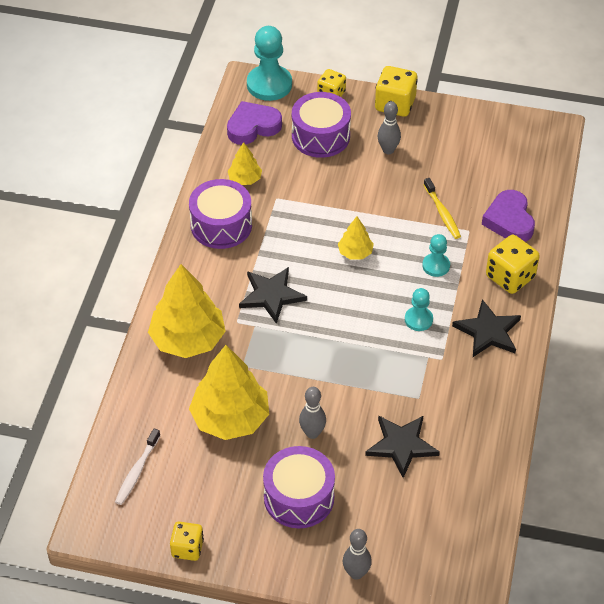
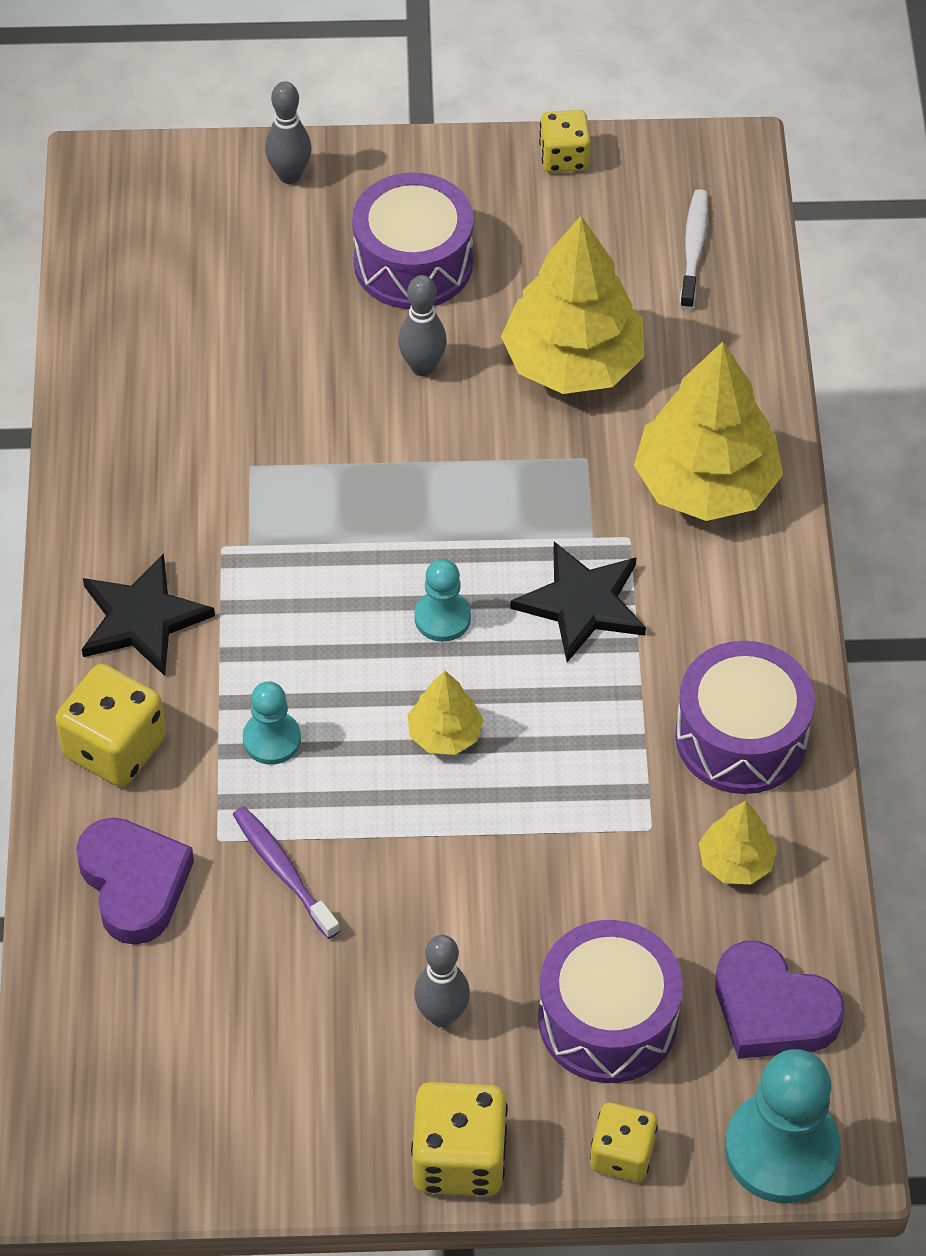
camera: 165 degrees right, 5 degrees up
purple heart [227,101,282,145] -> purple heart turned 75 degrees clockwise [715,941,845,1059]
black star [365,415,440,478] -> none
turquoise pawn [405,288,433,331] -> turquoise pawn moved to [414,559,471,642]
yellow toothbrush [424,178,461,239] -> purple toothbrush [233,806,340,939]

